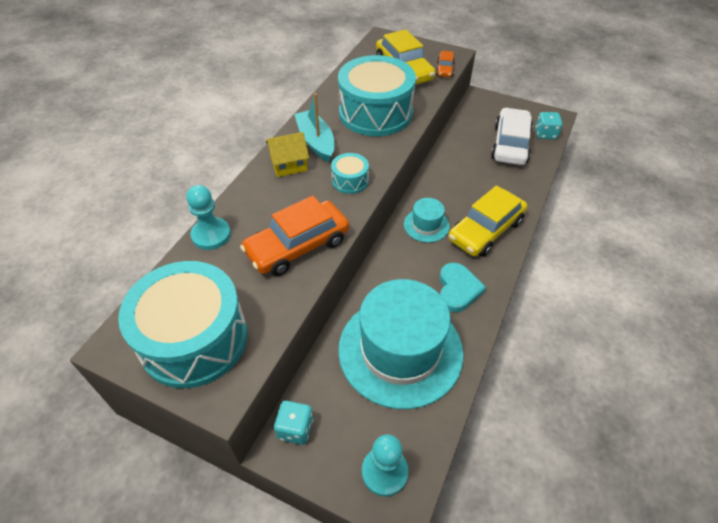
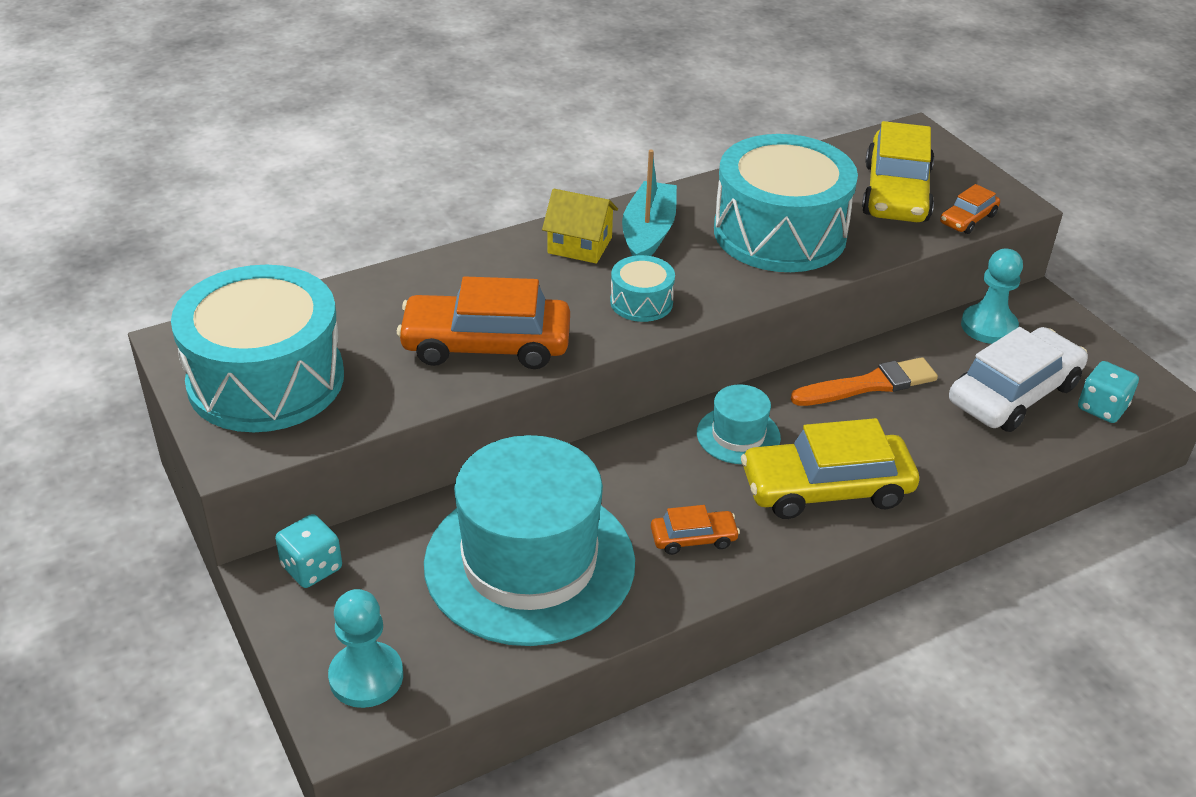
camera: 35 degrees right, 10 degrees down
turquoise pawn [186,185,231,250] -> turquoise pawn moved to [961,248,1023,344]
turquoise heart [440,263,486,312] -> orange car [651,505,740,555]
none -> orange brush [791,357,938,406]

